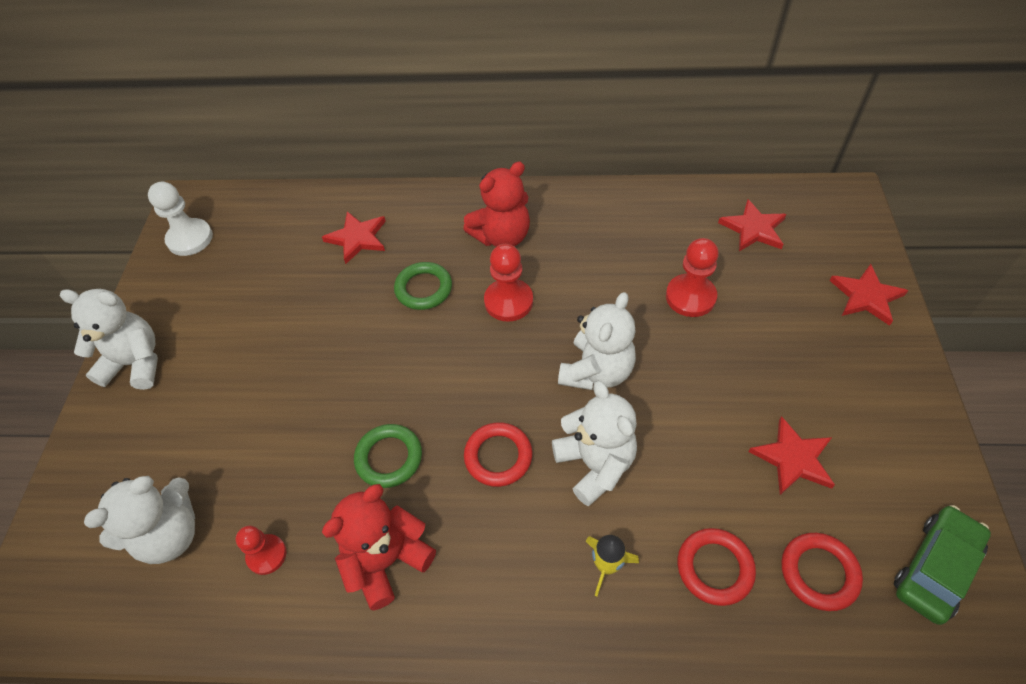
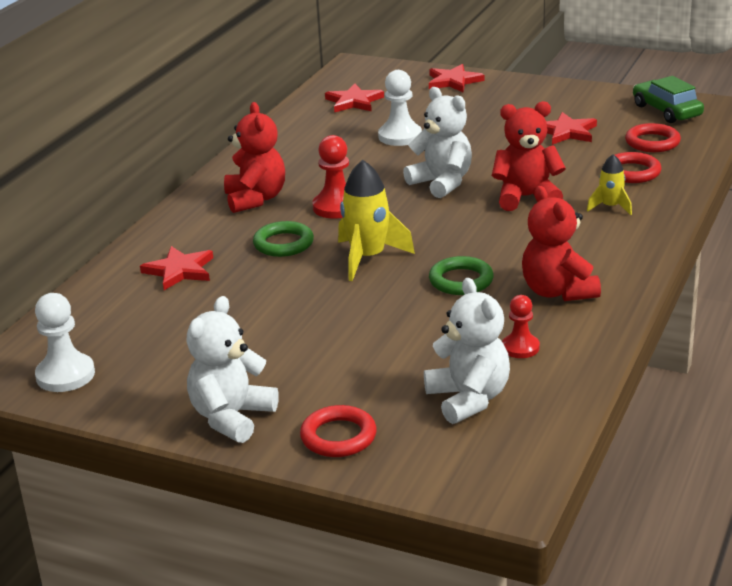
camera: 70 degrees left, 25 degrees down
red ring [464,422,532,487] -> red ring moved to [300,405,377,457]
white teddy bear [552,381,637,506] -> red teddy bear [492,101,566,211]
red pawn [666,238,719,317] -> white pawn [378,70,422,146]
none -> yellow rocket [338,160,415,281]

